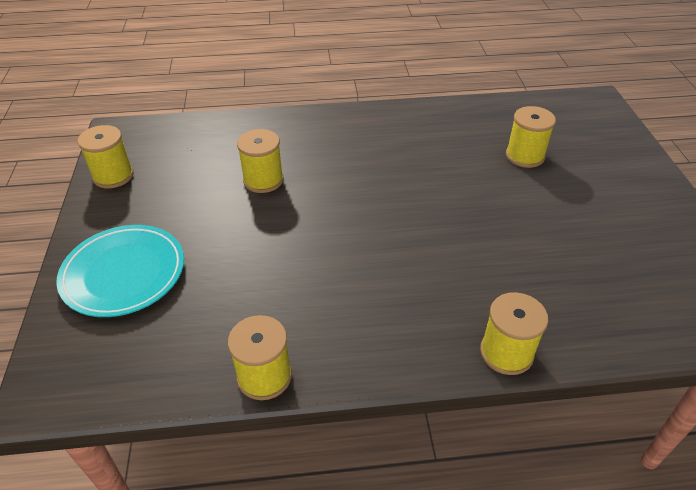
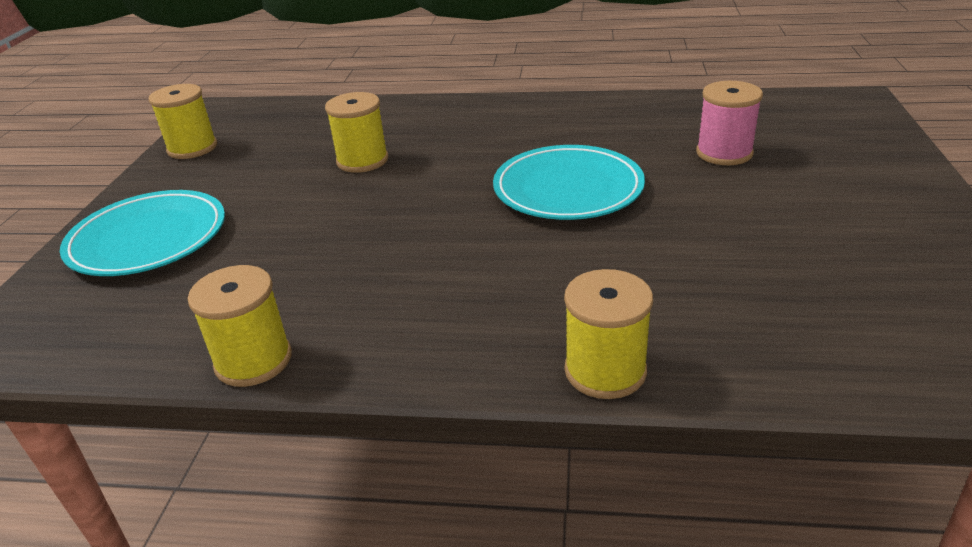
camera: 15 degrees right, 10 degrees down
yellow spool [506,106,556,168] -> pink spool [696,81,763,165]
none -> turquoise plate [493,145,645,220]

